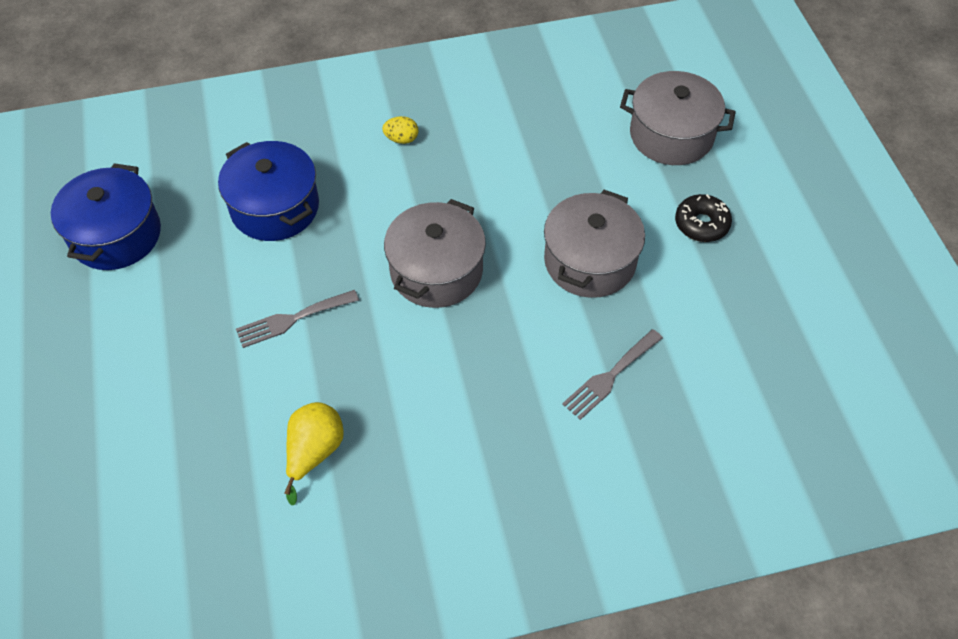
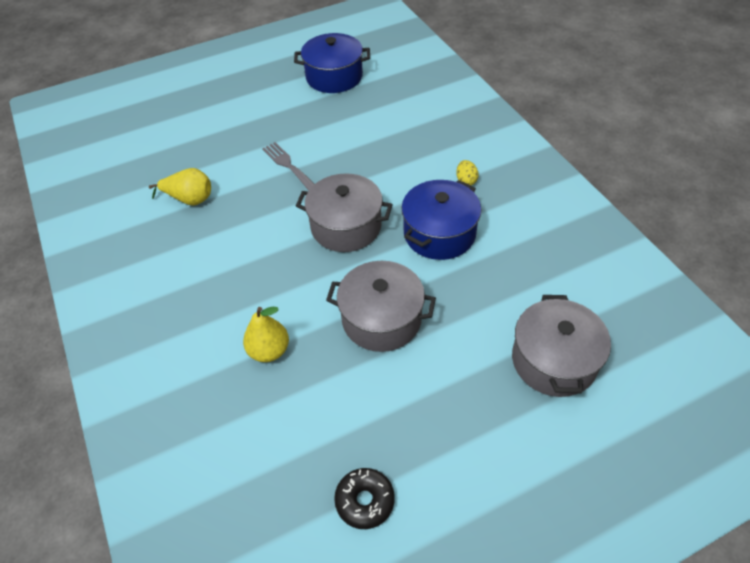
camera: 80 degrees right, 5 degrees down
blue pot [218,141,319,241] -> blue pot moved to [401,180,481,260]
grey fork [562,329,663,420] -> yellow pear [243,307,289,362]
black donut [675,194,732,242] -> black donut moved to [334,468,395,529]

